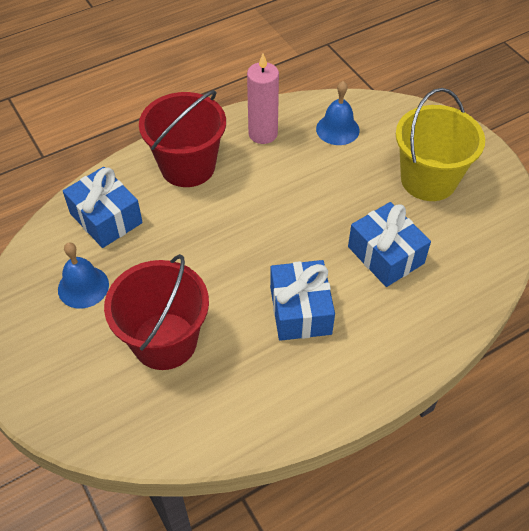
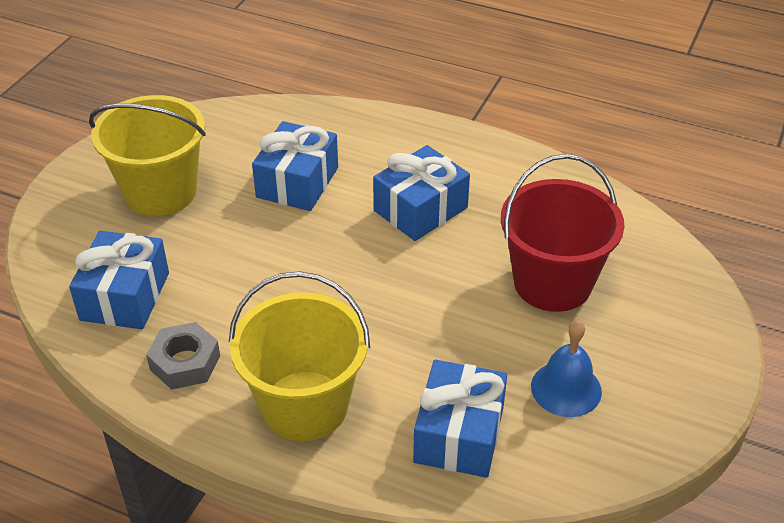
camera: 125 degrees left, 10 degrees down
red bucket [139,90,226,187] -> yellow bucket [229,271,370,441]
pink candle [247,53,279,144] -> grey nut [146,322,220,390]
blue bell [316,81,360,145] -> blue gift [69,231,169,329]

